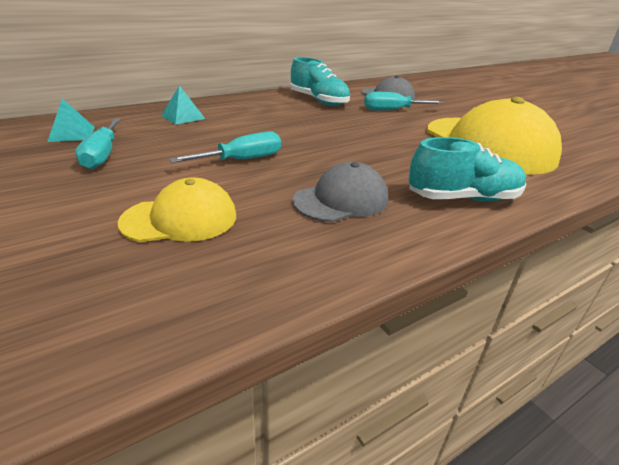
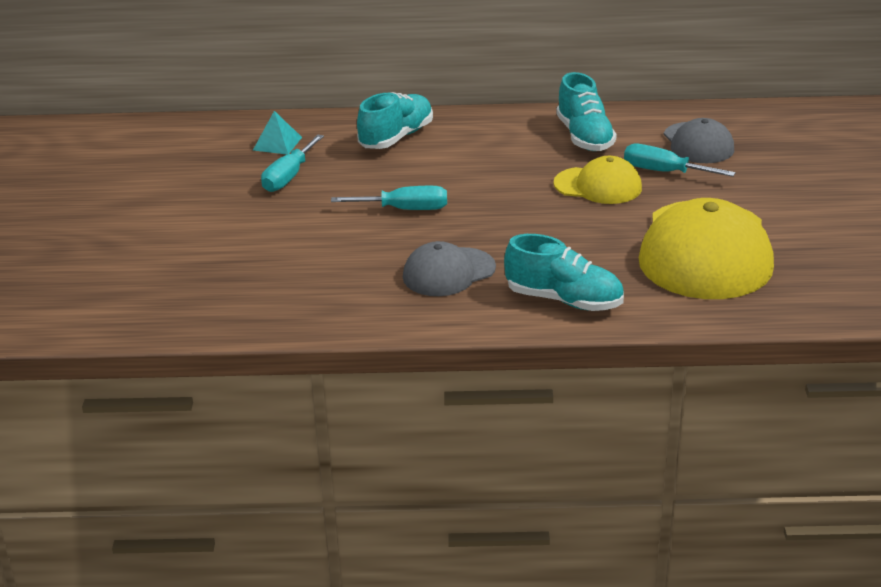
camera: 35 degrees right, 0 degrees up
yellow cap [118,178,236,242] -> yellow cap moved to [554,156,642,204]
turquoise pyramid [161,85,205,125] -> turquoise shoe [357,92,433,149]
grey cap [292,162,388,222] -> grey cap turned 150 degrees clockwise [403,241,496,296]

